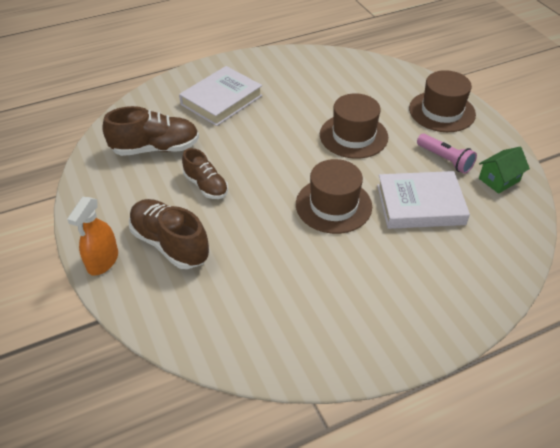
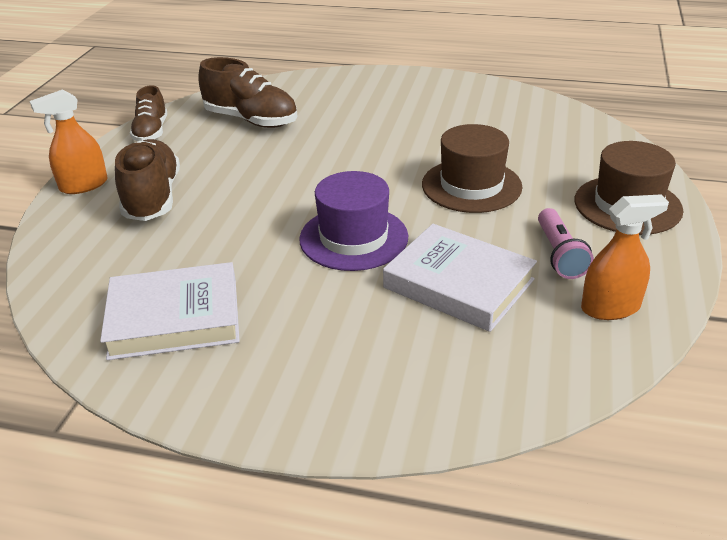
camera: 40 degrees right, 10 degrees down
white book [179,66,263,126] -> white book moved to [100,262,240,360]
brown shoe [182,148,228,199] -> brown shoe moved to [130,85,167,141]
brown hat [296,159,372,234] -> purple hat [299,171,408,271]
green house [479,147,530,194] -> orange spray bottle [581,194,669,320]

